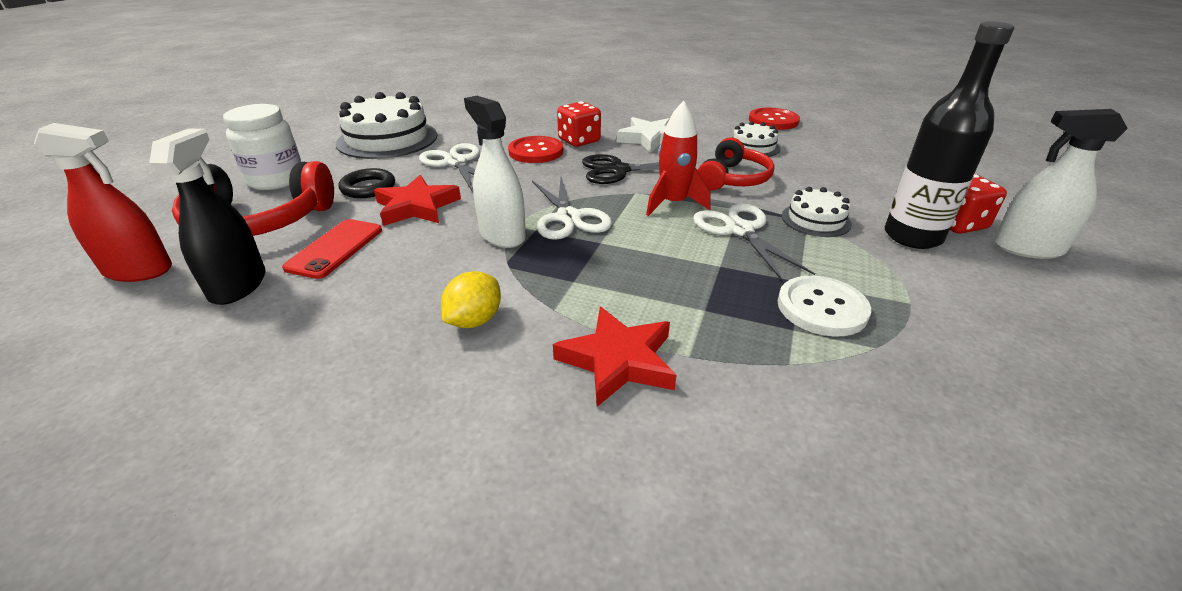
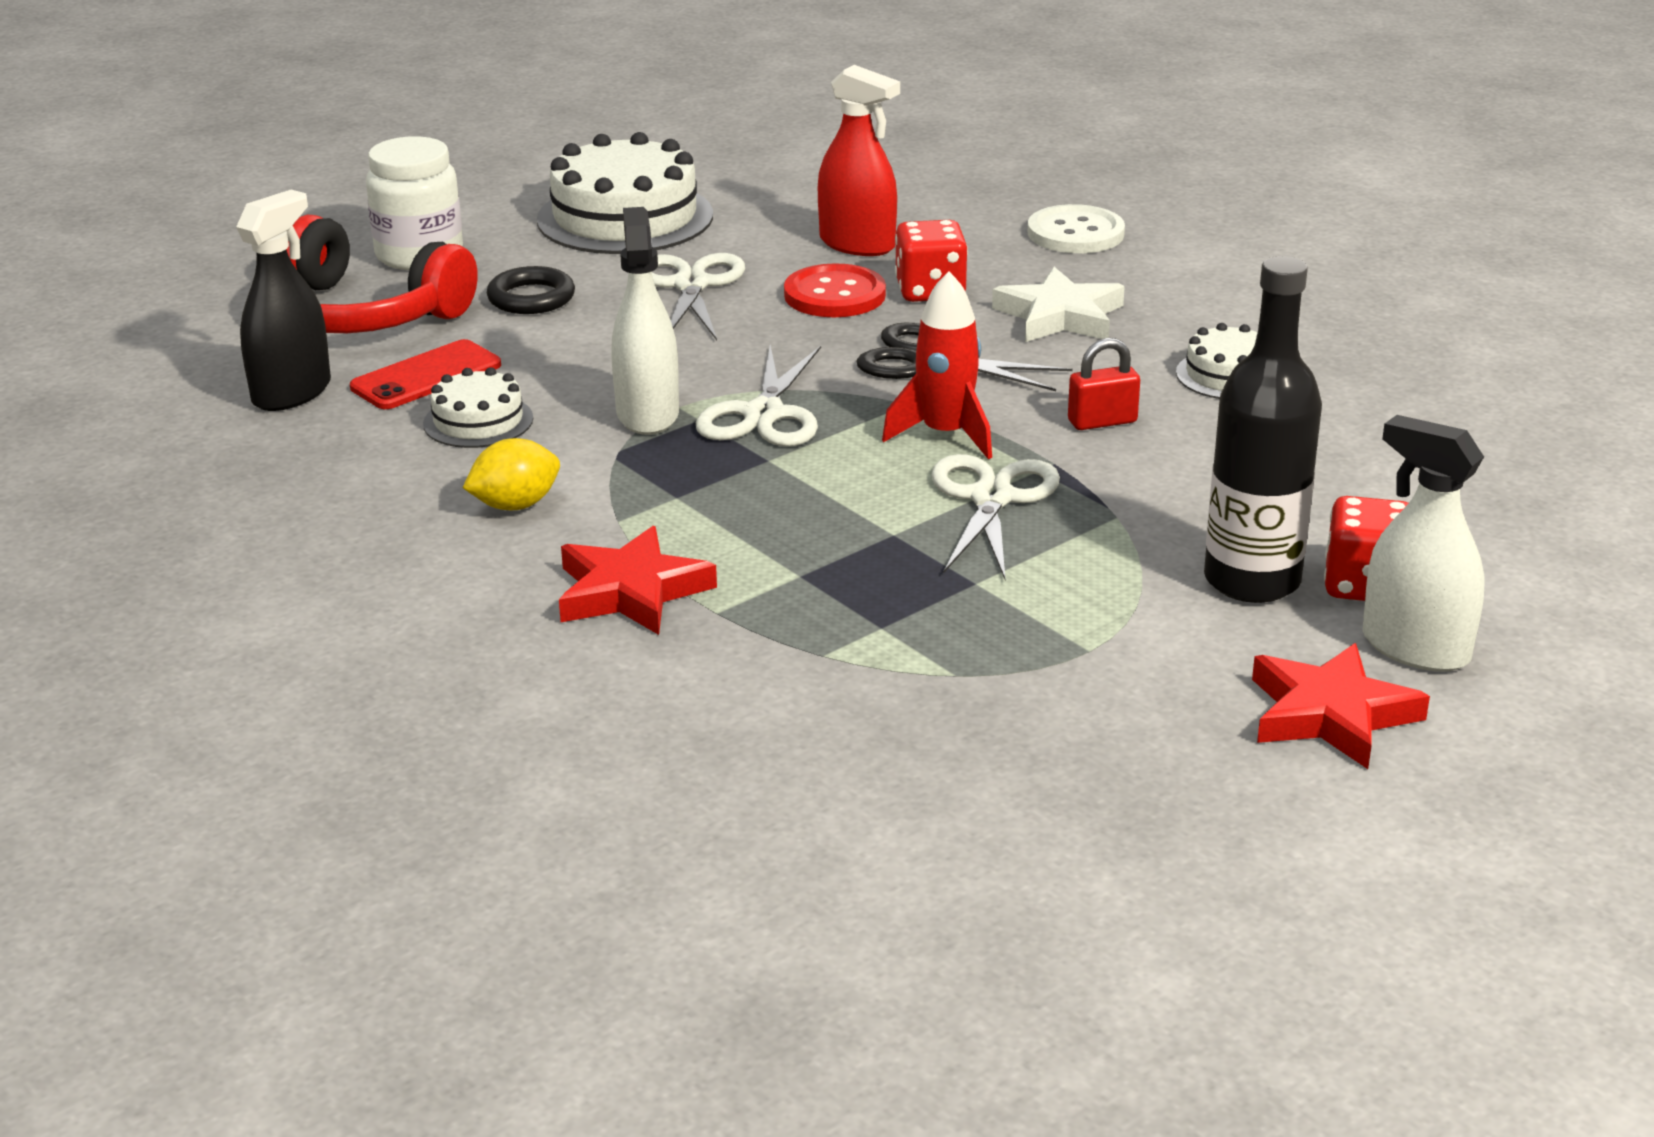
camera: 30 degrees right, 5 degrees down
red spray bottle [34,123,172,282] -> red spray bottle moved to [818,65,900,256]
red star [374,175,461,226] -> red star moved to [1252,643,1430,769]
red headphones [698,137,775,190] -> red padlock [1068,338,1140,430]
red button [749,108,800,130] -> none
white button [778,276,871,336] -> white button moved to [1028,204,1125,253]
white cake [782,187,852,237] -> white cake moved to [423,367,533,448]

